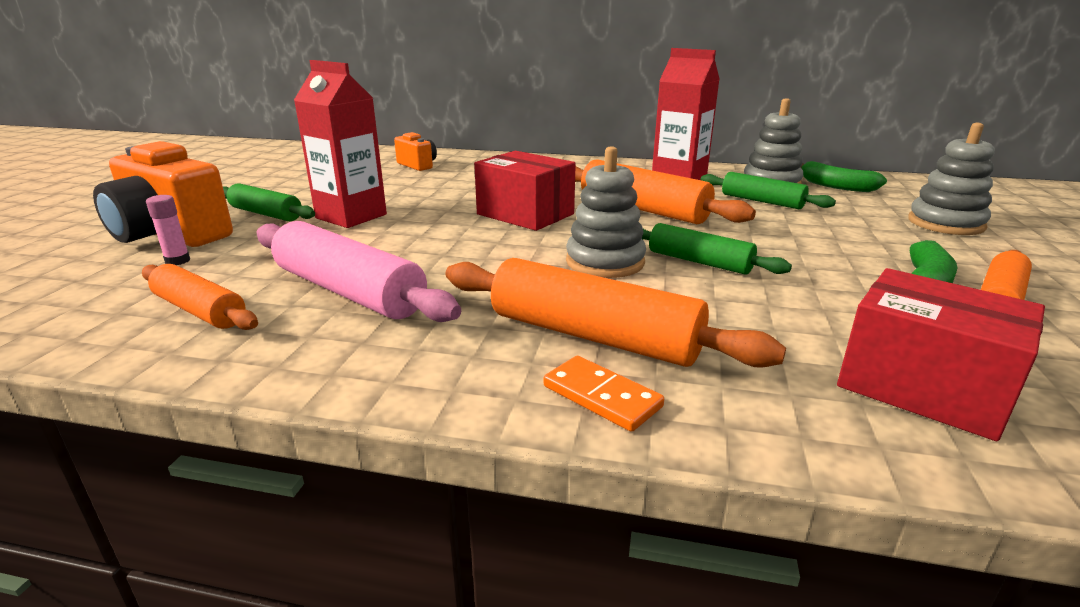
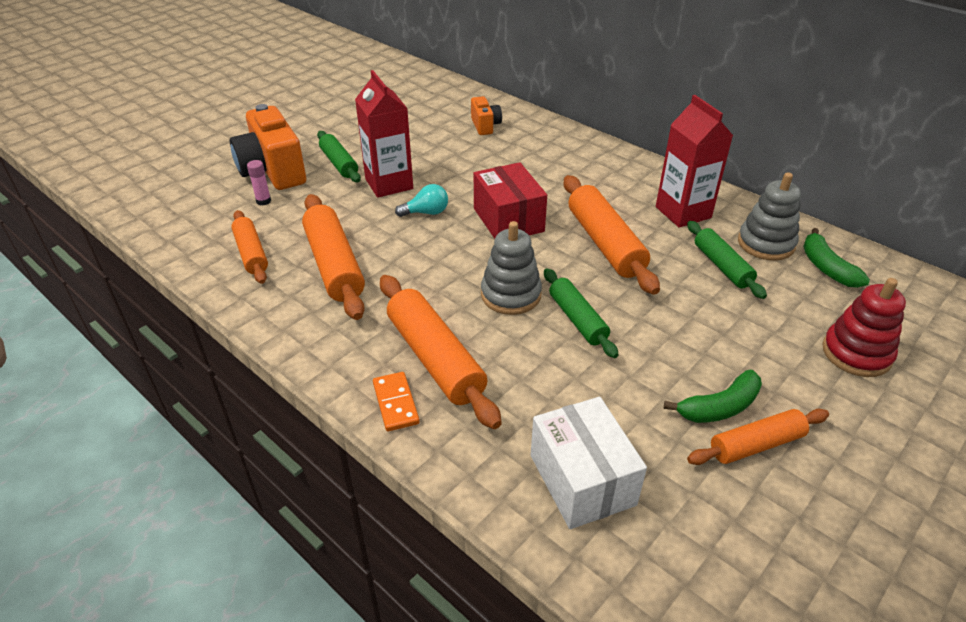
camera: 30 degrees right, 15 degrees up
pink rolling pin [257,221,461,322] -> orange rolling pin [302,194,365,320]
red box [837,268,1045,441] -> white box [531,397,647,529]
grey stacking toy [908,123,995,235] -> red stacking toy [822,278,906,377]
none -> turquoise light bulb [395,184,448,217]

